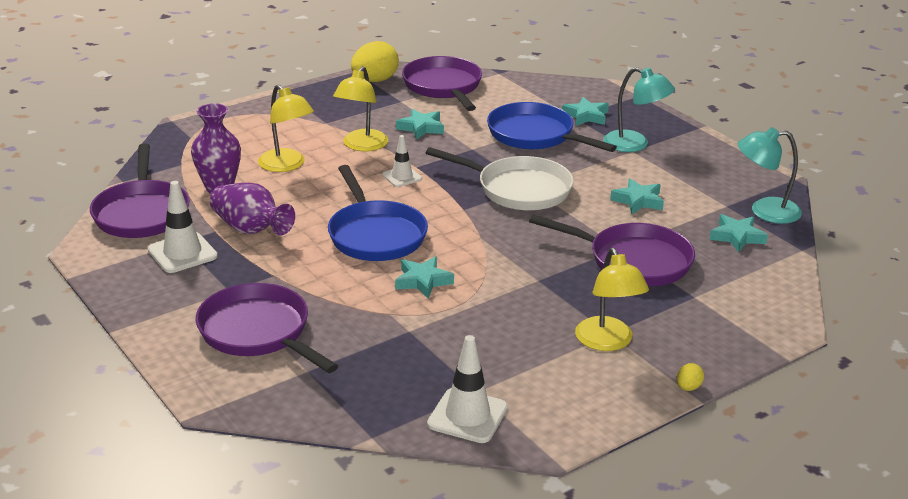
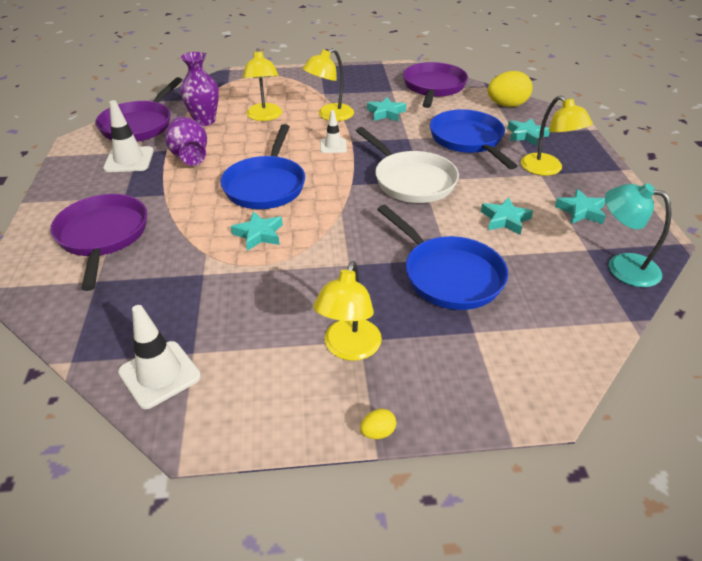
camera: 30 degrees right, 10 degrees up
yellow egg [351,41,399,82] -> yellow egg moved to [488,71,532,107]
purple pan [529,215,695,286] -> blue pan [377,205,508,310]
turquoise lamp [603,67,675,152] -> yellow lamp [521,95,593,176]
turquoise star [710,214,768,252] -> turquoise star moved to [555,189,606,224]

